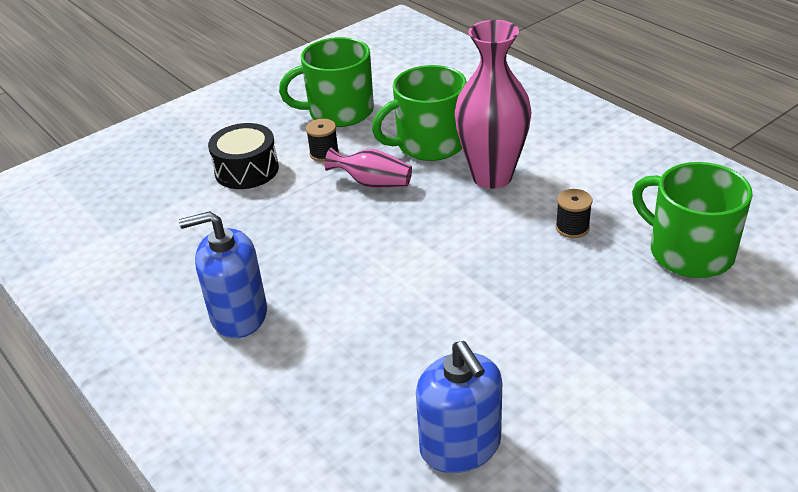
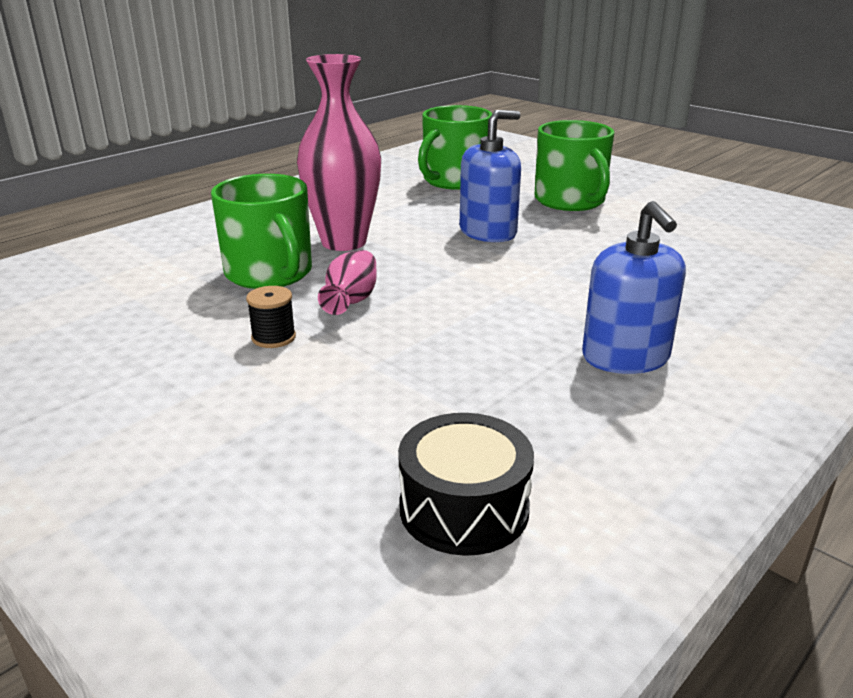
camera: 100 degrees left, 10 degrees down
black drum [208,123,279,189] -> black drum moved to [398,413,534,556]
green mug [279,37,374,127] -> green mug moved to [534,120,614,211]
blue soap dispenser [416,341,502,473] -> blue soap dispenser moved to [460,110,521,242]
black spool [556,189,592,238] -> none

